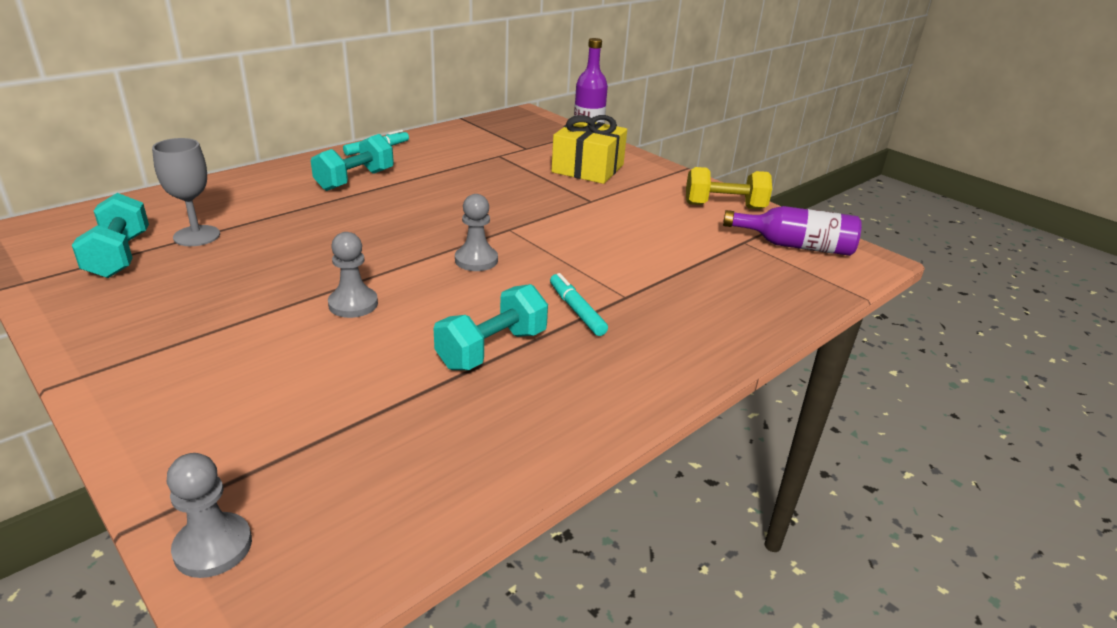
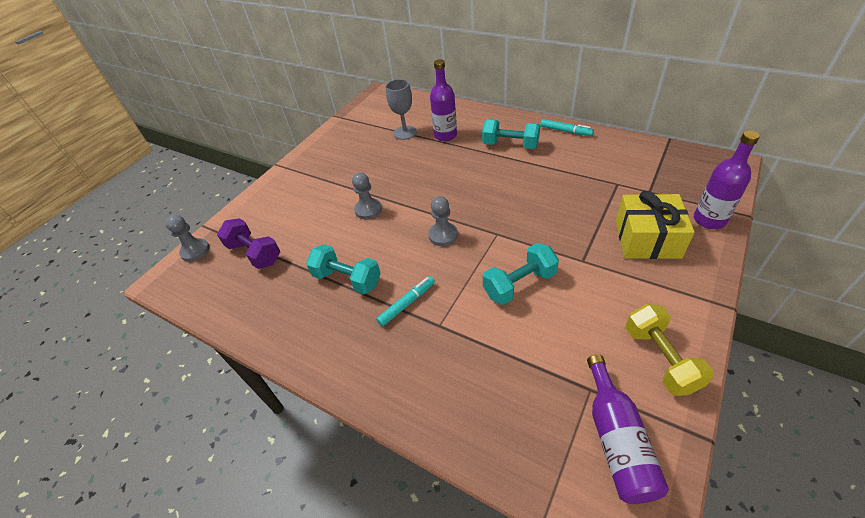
camera: 80 degrees right, 15 degrees up
turquoise dumbbell [72,193,149,278] -> turquoise dumbbell moved to [483,243,559,305]
none -> purple dumbbell [217,218,280,269]
none -> purple bottle [430,59,457,141]

